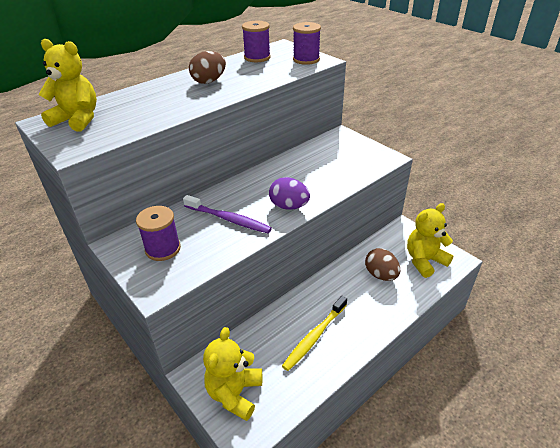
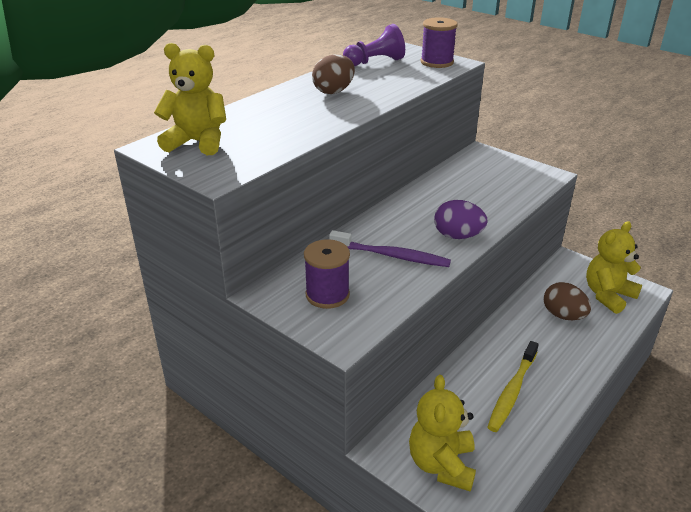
camera: 10 degrees left, 5 degrees down
purple spool [242,21,271,62] -> purple pawn [343,24,405,66]

